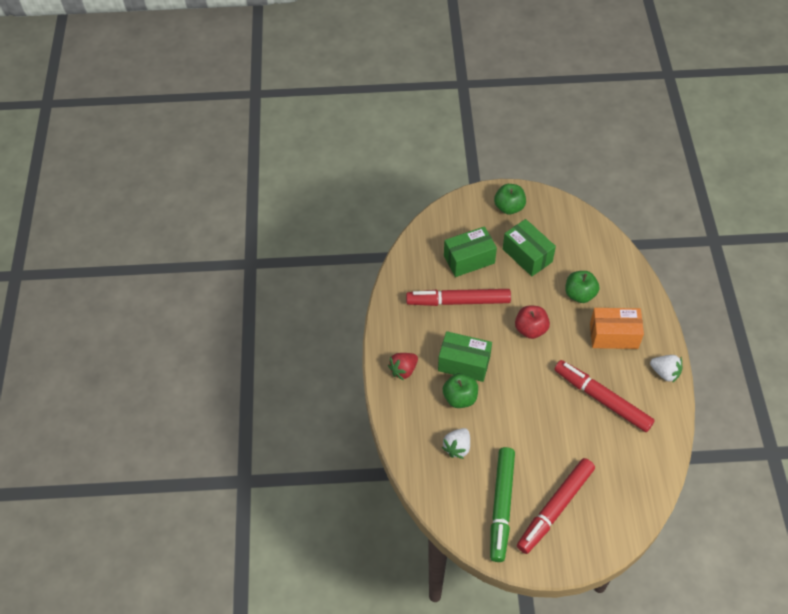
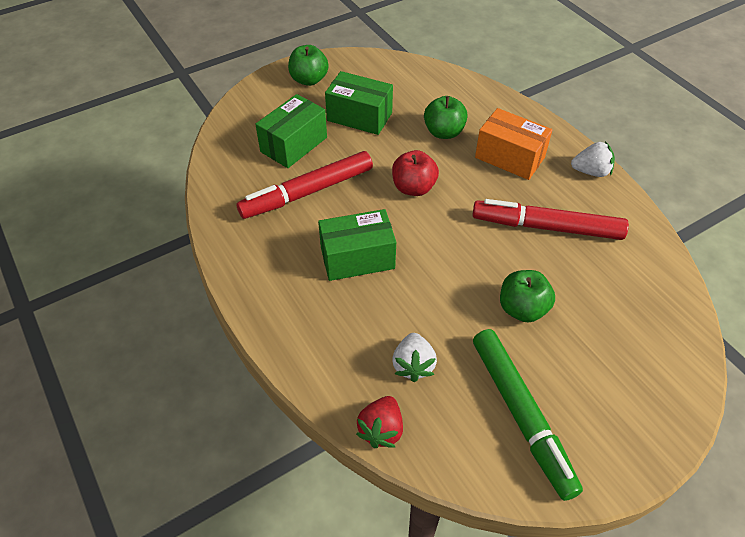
camera: 30 degrees left, 5 degrees down
red strawberry [388,353,418,381] -> red strawberry moved to [356,396,403,448]
green apple [443,373,478,408] -> green apple moved to [500,270,555,322]
red marker [517,458,595,554] -> none
orange box [590,308,644,349] -> orange box turned 60 degrees clockwise [475,108,553,180]

